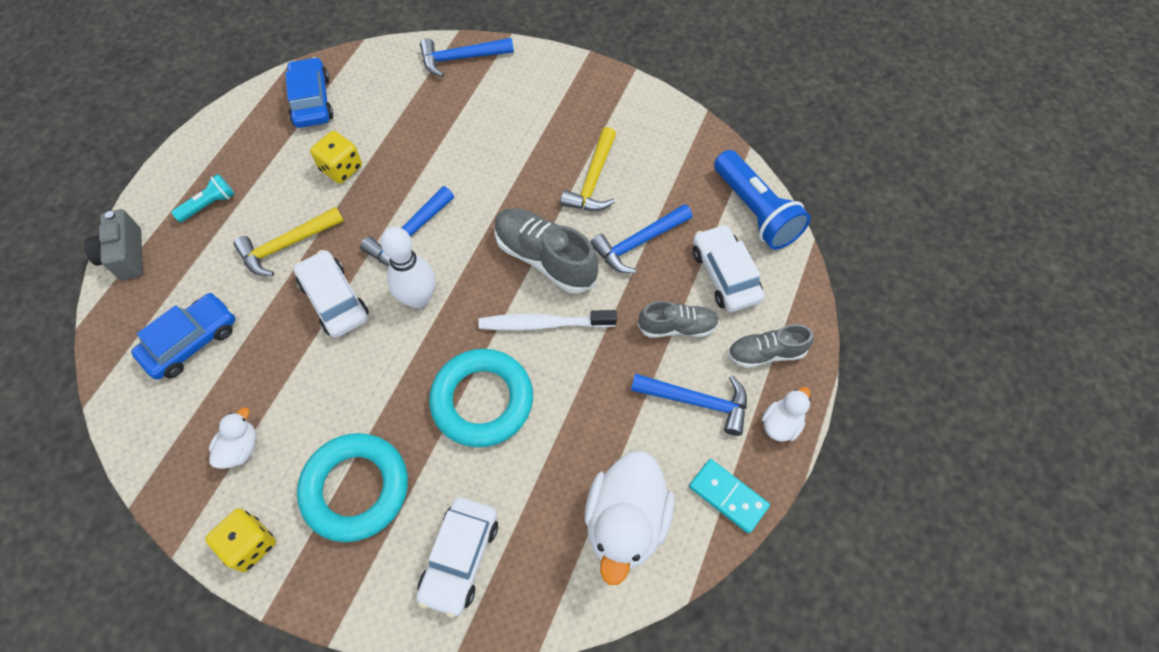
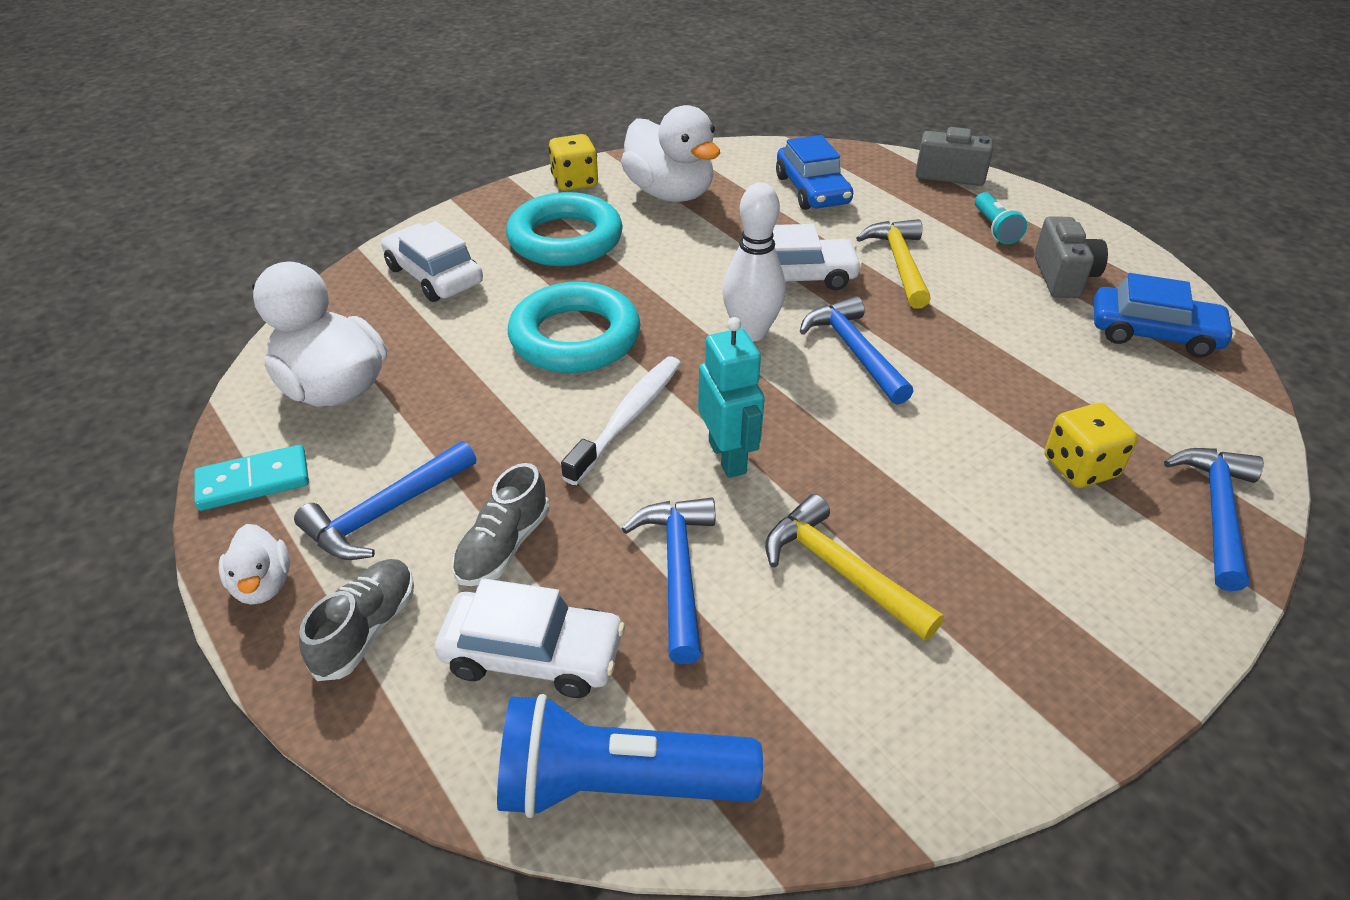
camera: 120 degrees right, 20 degrees down
white duck [209,407,256,469] -> white duck [621,105,720,202], size x2.01
yellow dice [310,131,362,184] -> yellow dice moved to [1044,403,1138,488]
grey shoe [494,208,598,293] -> turquoise robot [698,317,765,478]
none -> grey camera [1034,216,1108,298]

